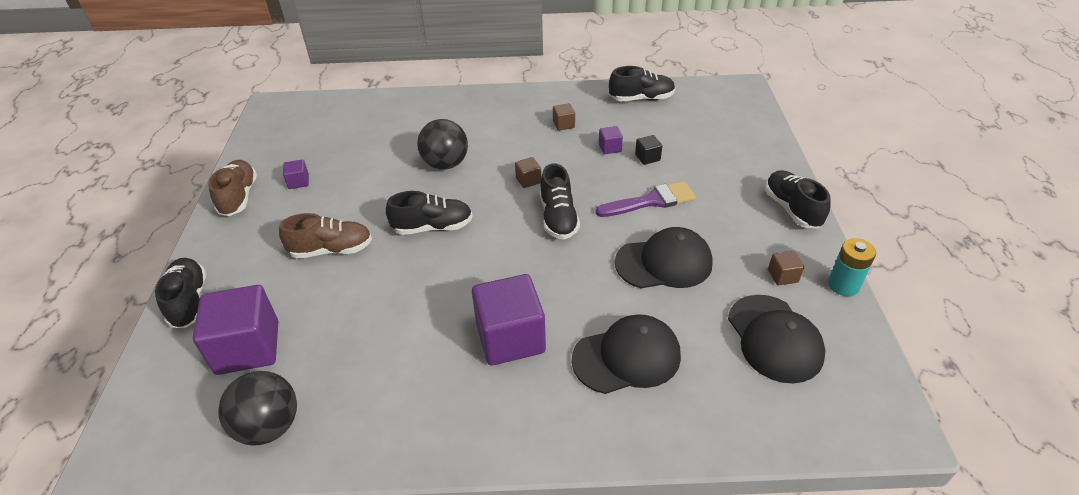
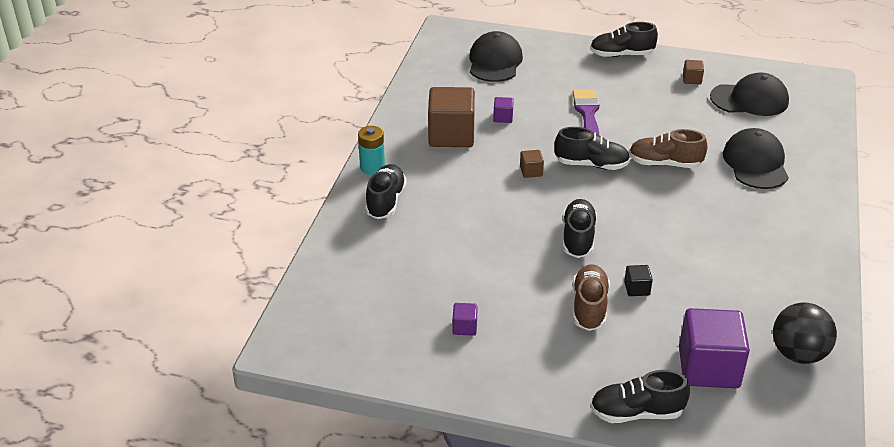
camera: 75 degrees left, 5 degrees down
brown shoe [208,160,257,216] -> brown shoe moved to [629,129,708,168]
black ball [417,119,468,170] -> none
purple cube [472,274,546,365] -> none
brown cube [553,103,575,131] -> brown cube [428,87,475,147], size x2.31
black shoe [609,66,675,101] -> black shoe moved to [365,164,406,219]
black cap [615,227,713,288] -> black cap moved to [469,31,523,82]
black cube [635,135,662,165] -> black cube moved to [624,265,653,296]
turquoise battery [828,238,876,296] -> turquoise battery moved to [358,126,385,175]

